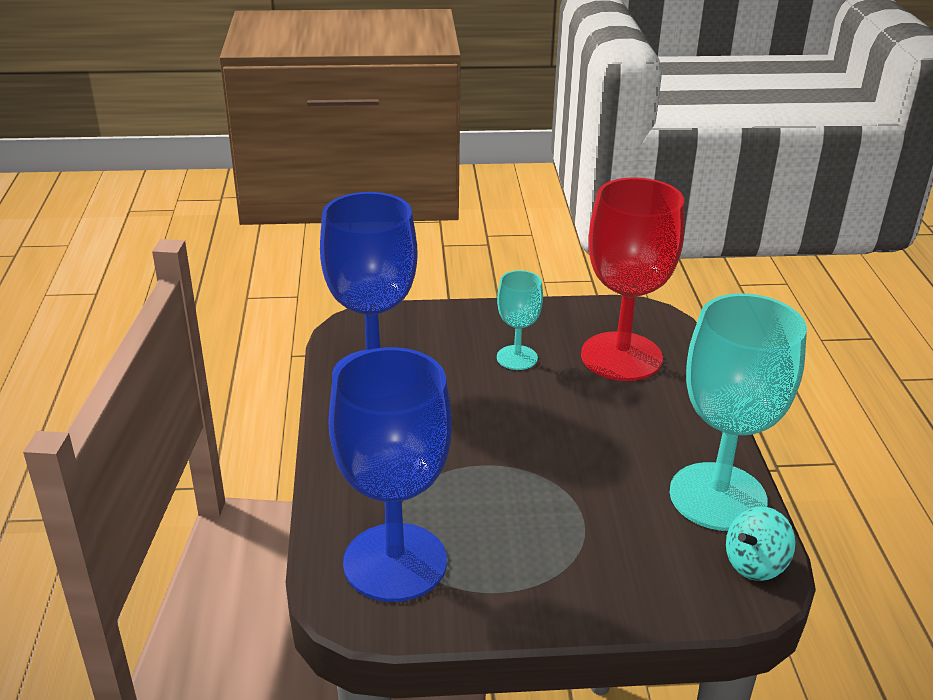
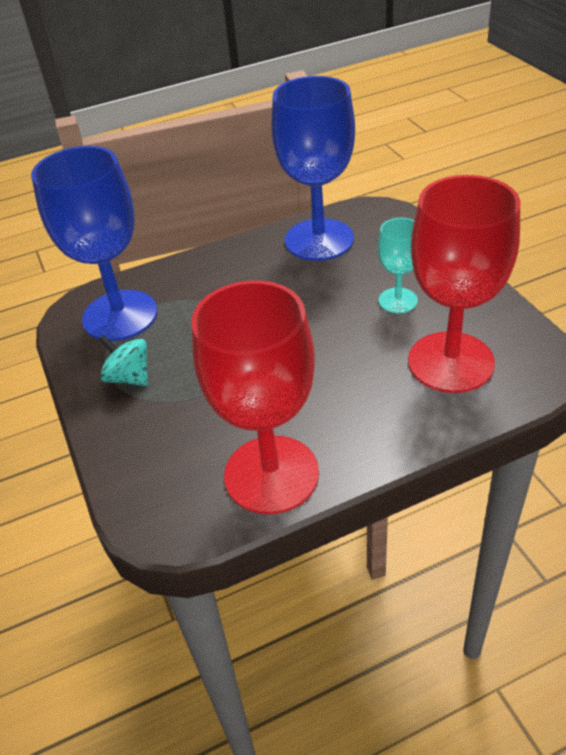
camera: 75 degrees right, 10 degrees up
turquoise goblet [669,293,807,531] -> red goblet [191,280,319,514]
turquoise spinning top [726,506,796,581] -> turquoise spinning top moved to [99,335,148,386]

